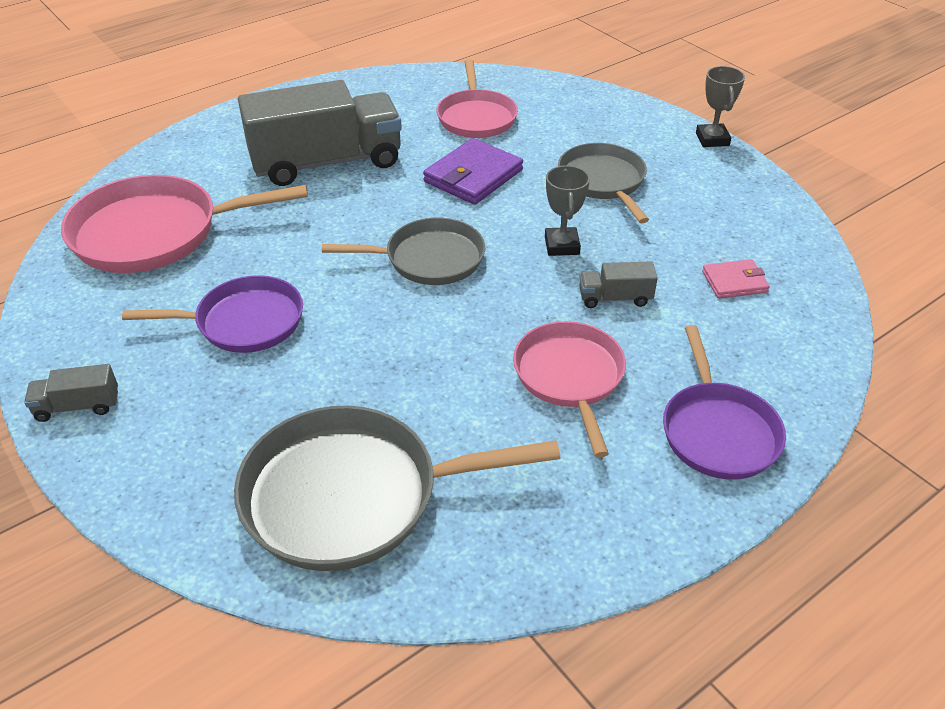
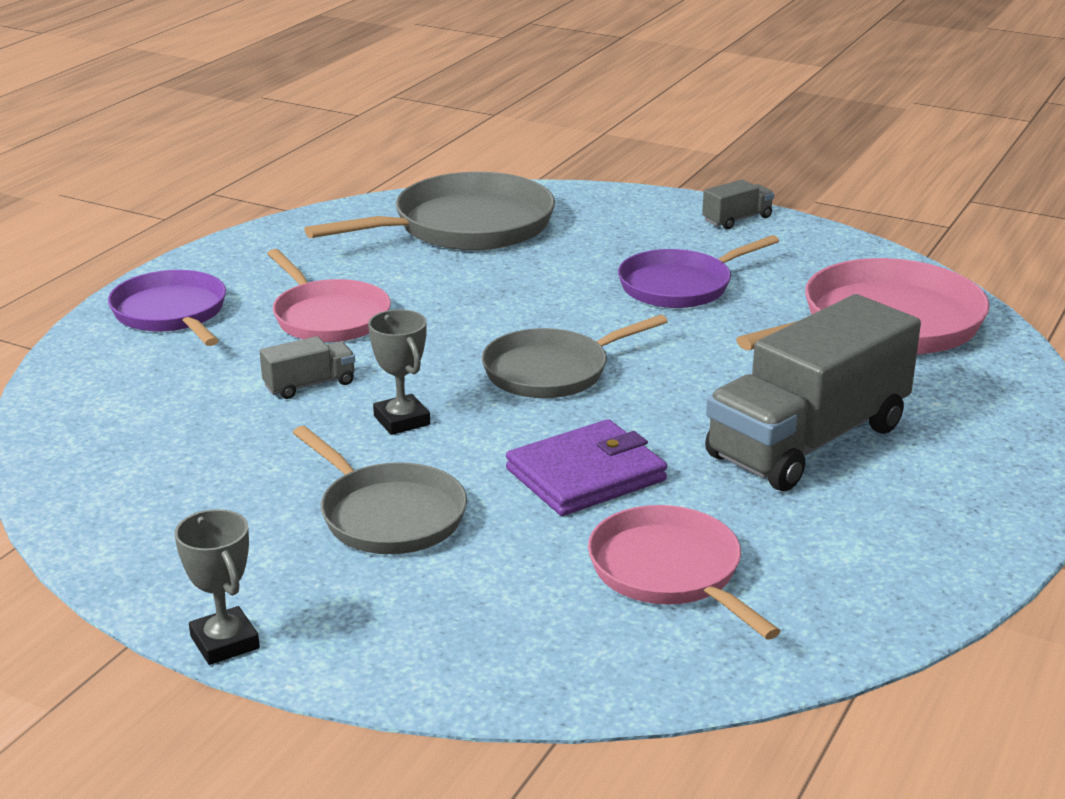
camera: 155 degrees right, 15 degrees down
purple wallet [423,138,523,205] -> purple wallet turned 45 degrees clockwise [506,419,667,516]
pink wallet [702,259,770,299] -> none

